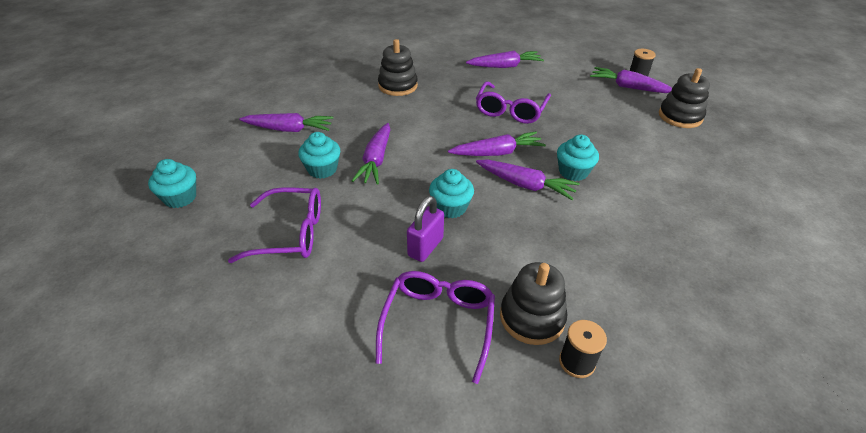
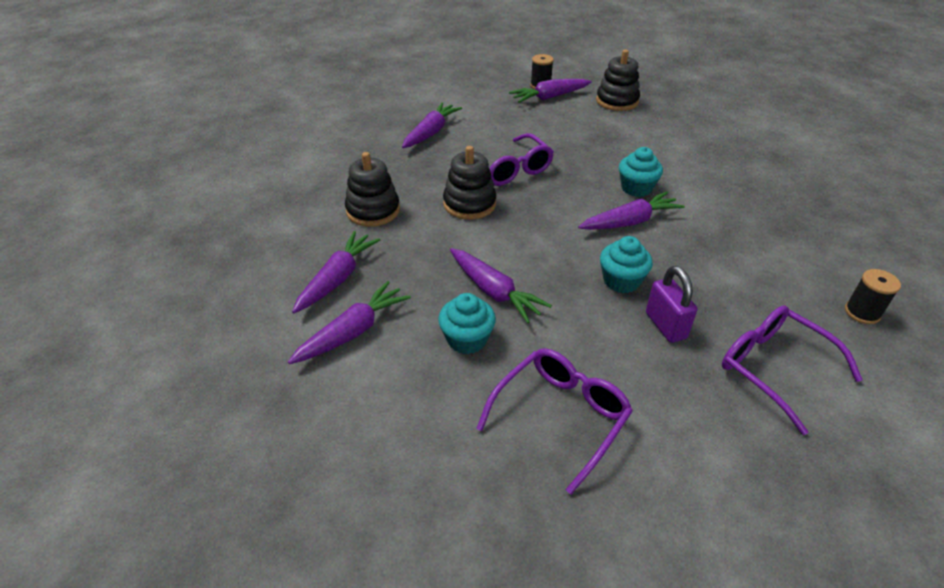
camera: 50 degrees left, 0 degrees up
turquoise cupcake [148,159,196,208] -> none
purple carrot [448,131,546,156] -> purple carrot moved to [292,231,380,313]
black stacking toy [500,262,567,345] -> black stacking toy moved to [443,146,496,220]

